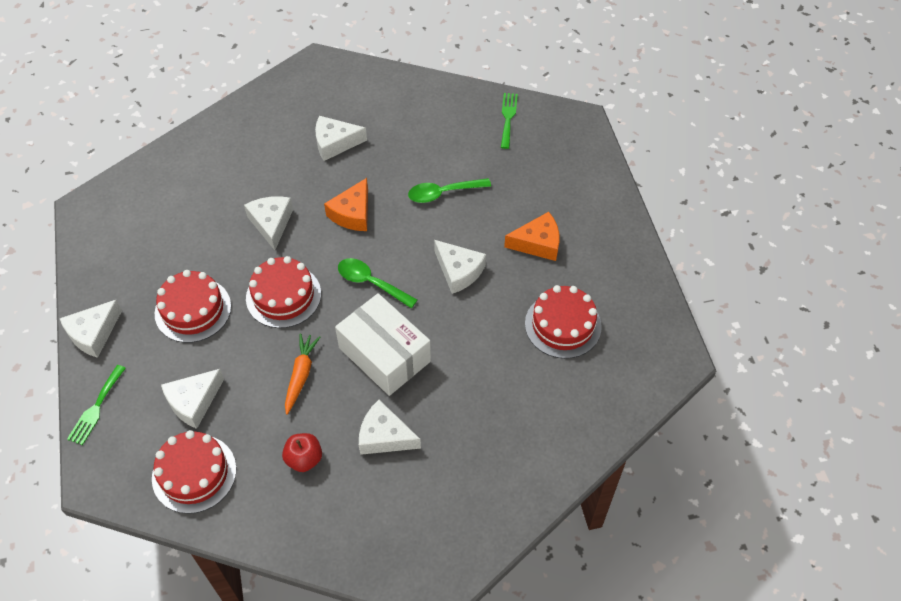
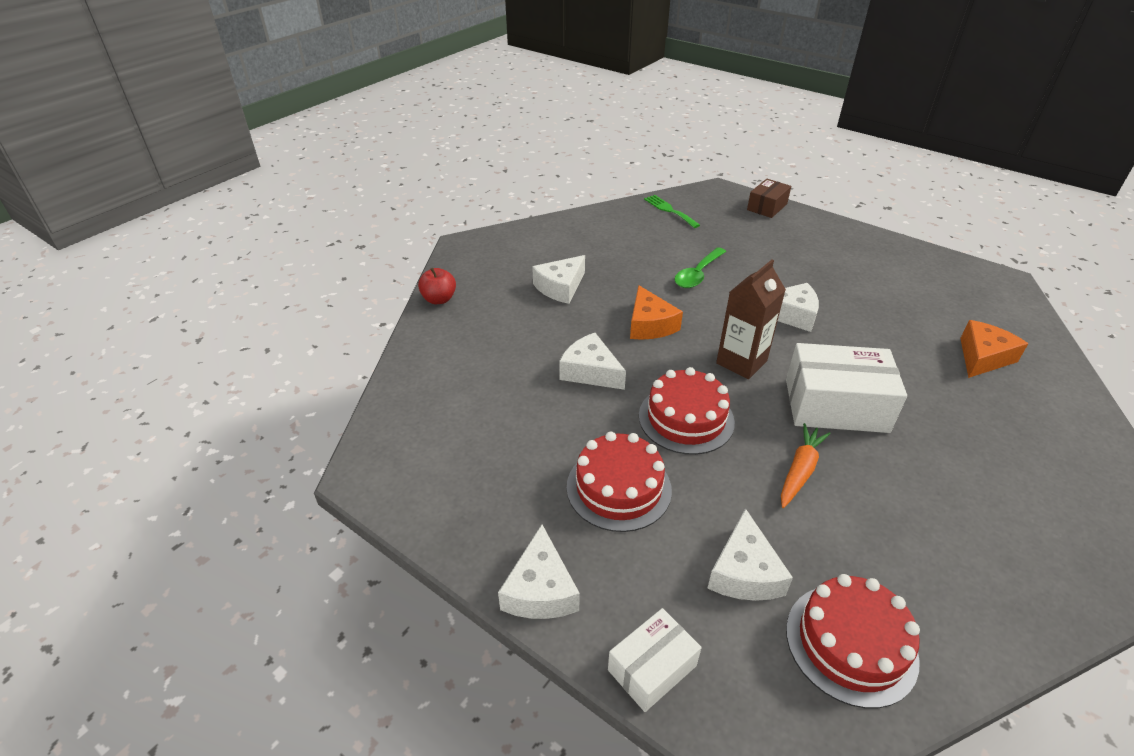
camera: 40 degrees left, 15 degrees down
green fork [67,365,126,445] -> white box [608,608,702,712]
red apple [282,433,322,472] -> red apple moved to [418,268,456,304]
orange carrot [285,333,320,415] -> orange carrot turned 60 degrees clockwise [781,423,831,508]
green spoon [338,258,417,308] -> brown carton [716,260,786,379]
white cheese [359,400,421,455] -> none
orange cheese [504,212,560,261] -> orange cheese moved to [960,320,1028,378]
red cake [525,285,602,359] -> none
none -> brown box [747,179,791,218]

